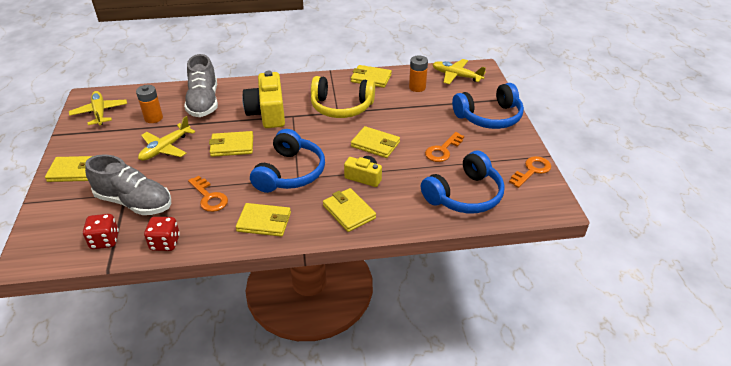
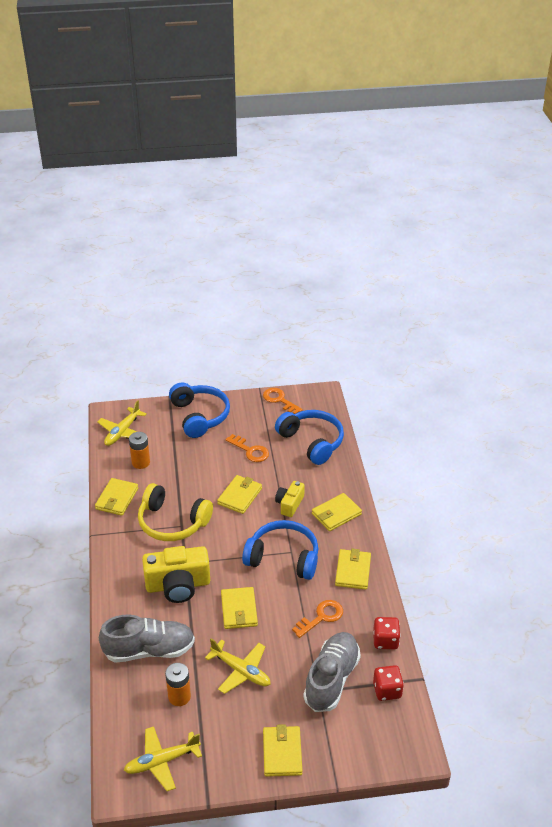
camera: 90 degrees left, 0 degrees up
yellow headphones [311,76,375,118] -> yellow headphones turned 105 degrees clockwise [138,483,213,541]

